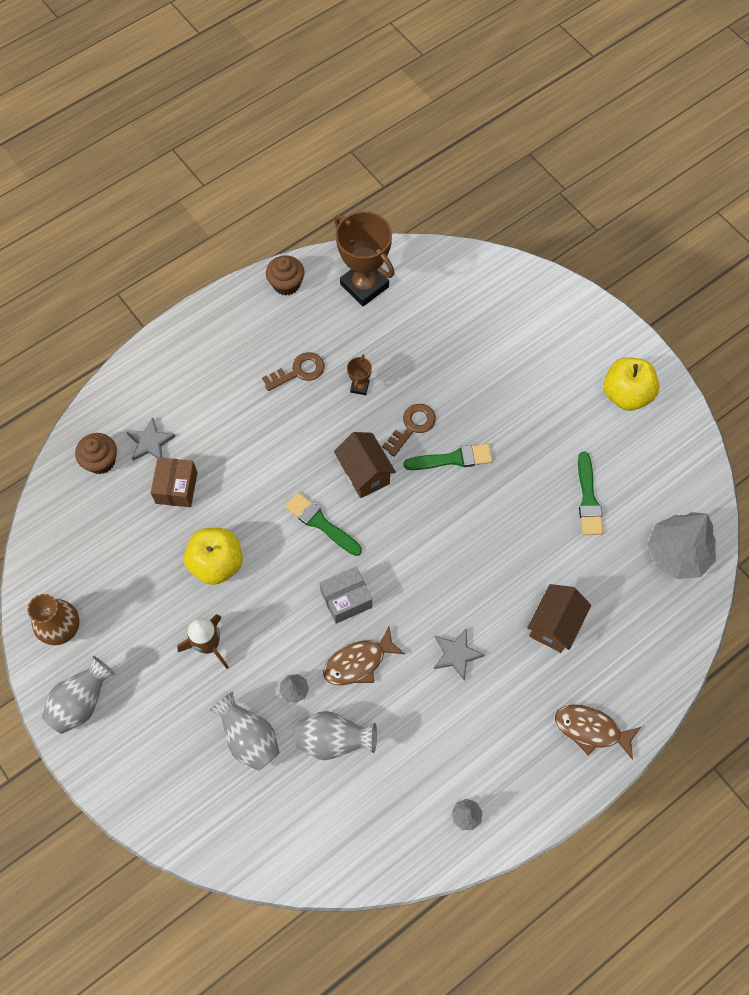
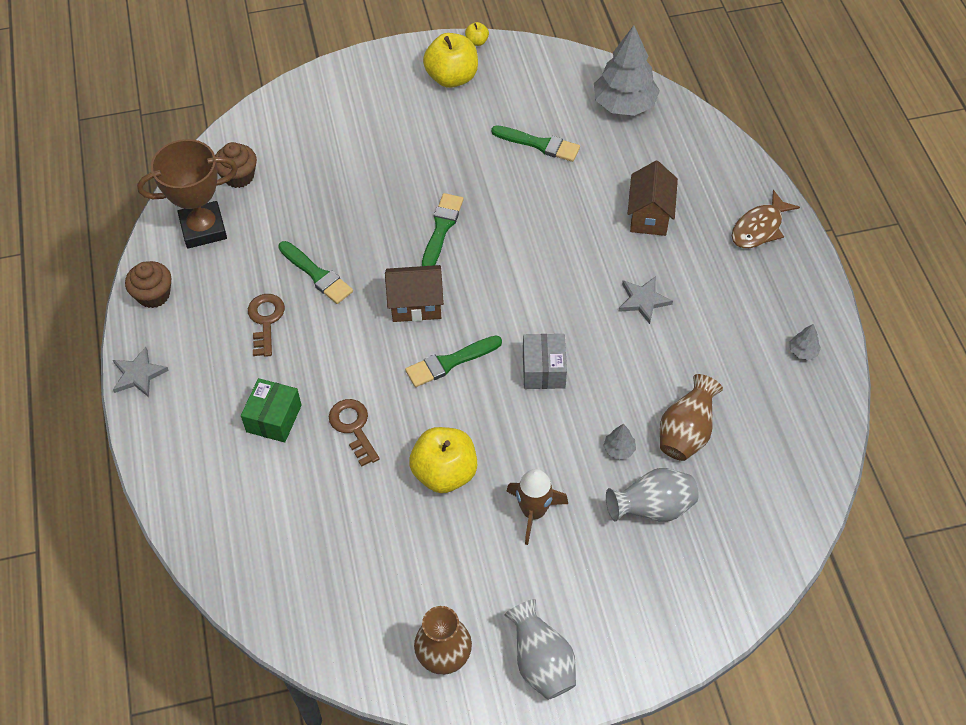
camera: 65 degrees left, 10 degrees down
brown cupcake [75,433,117,474] -> brown cupcake moved to [215,142,257,188]
grey star [126,417,176,461] -> grey star moved to [113,347,169,397]
brown box [150,457,198,507] -> none
grey vase [295,711,377,760] -> brown vase [660,374,723,461]
brown fish [323,627,405,685] -> none
brown trophy [347,354,372,395] -> green brush [278,241,353,304]
brown key [382,404,436,457] -> brown key moved to [329,399,380,467]
brown house [527,584,591,653] -> brown house turned 45 degrees clockwise [627,161,678,236]
none -> green box [241,378,302,443]
none -> yellow apple [465,22,489,46]

